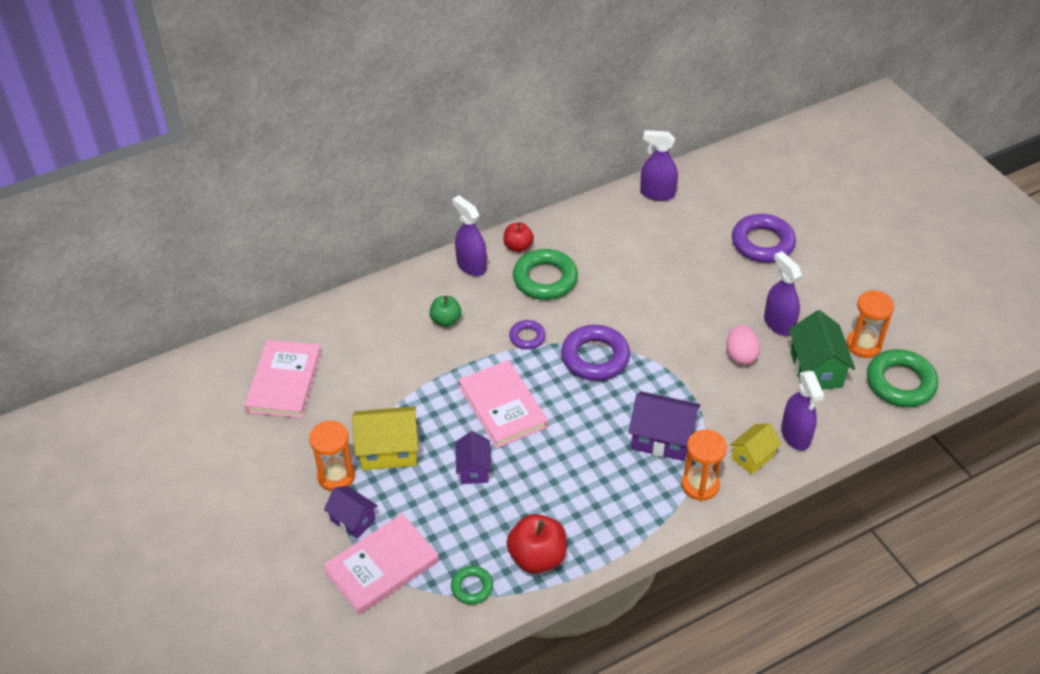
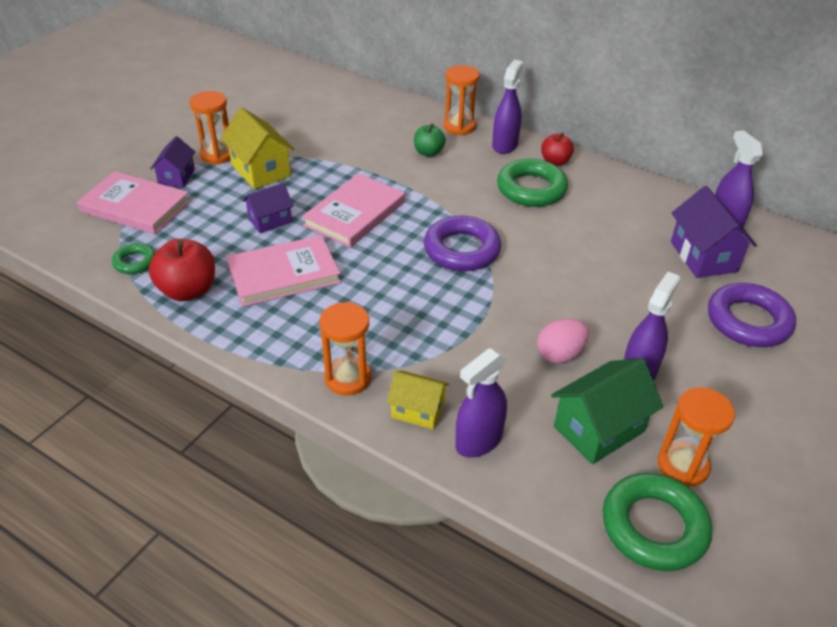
camera: 60 degrees right, 5 degrees down
pink book [245,340,322,418] -> pink book moved to [227,235,341,307]
purple ring [509,320,546,349] -> none
purple house [628,391,700,461] -> purple house moved to [671,186,757,278]
none -> orange hourglass [443,65,480,135]

